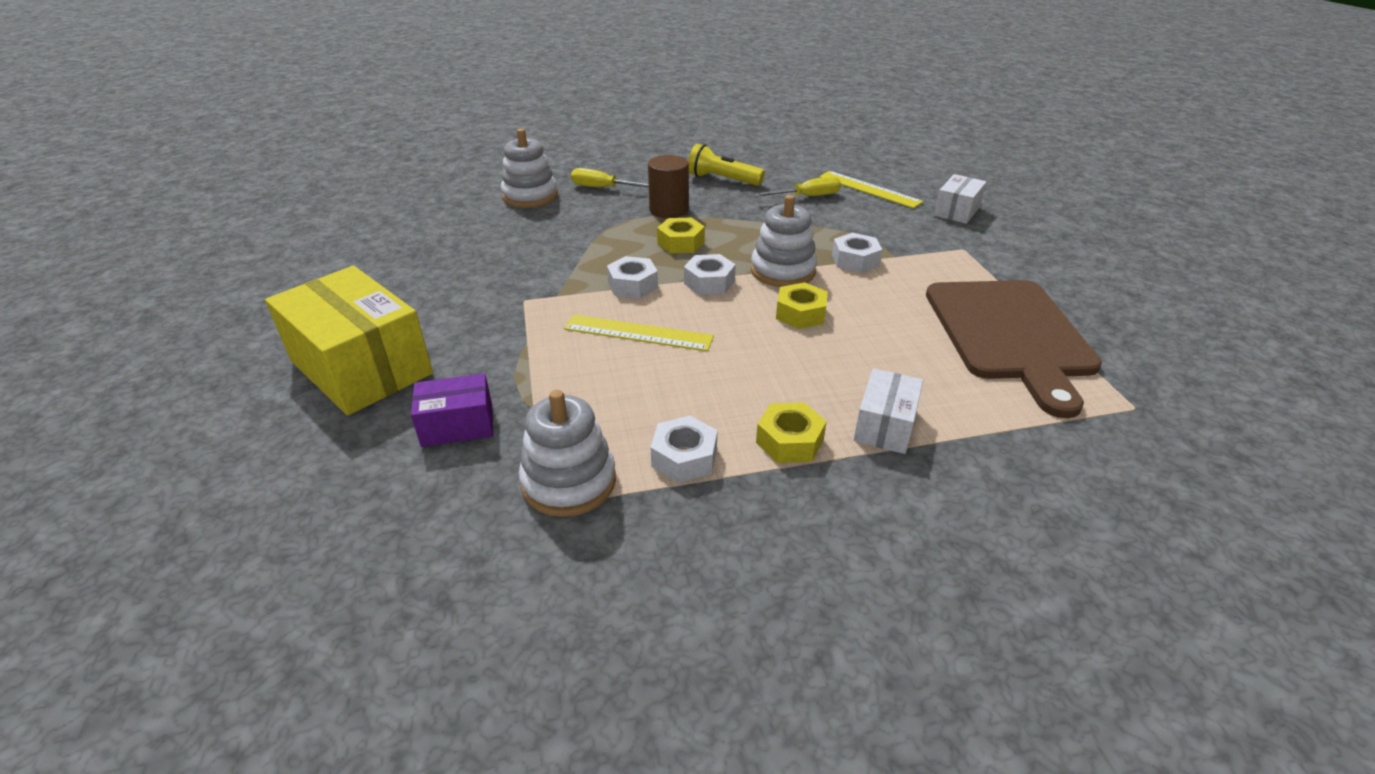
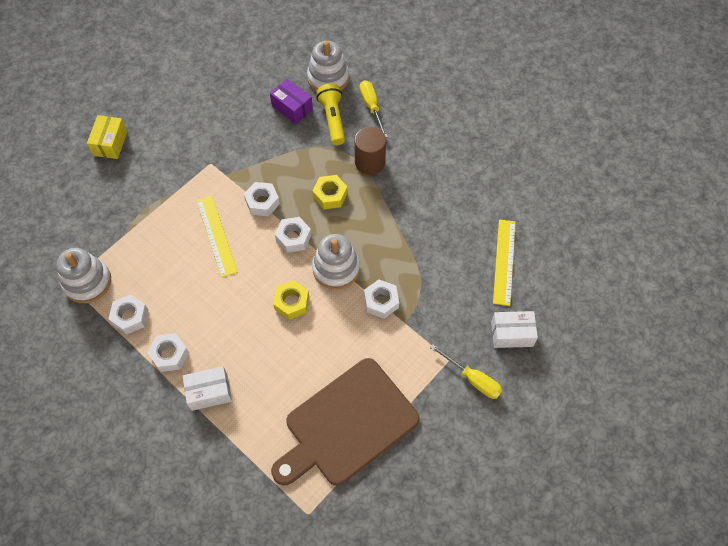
camera: 55 degrees right, 25 degrees up
yellow box [265,266,433,416] -> yellow box [87,115,128,159], size x0.51
purple box [411,373,493,447] -> purple box moved to [270,79,313,124]
yellow flashlight [688,144,765,186] -> yellow flashlight moved to [316,84,345,145]
yellow screwdriver [754,176,841,197] -> yellow screwdriver moved to [430,344,502,399]
yellow nut [756,402,827,463] -> white nut [147,333,189,372]

